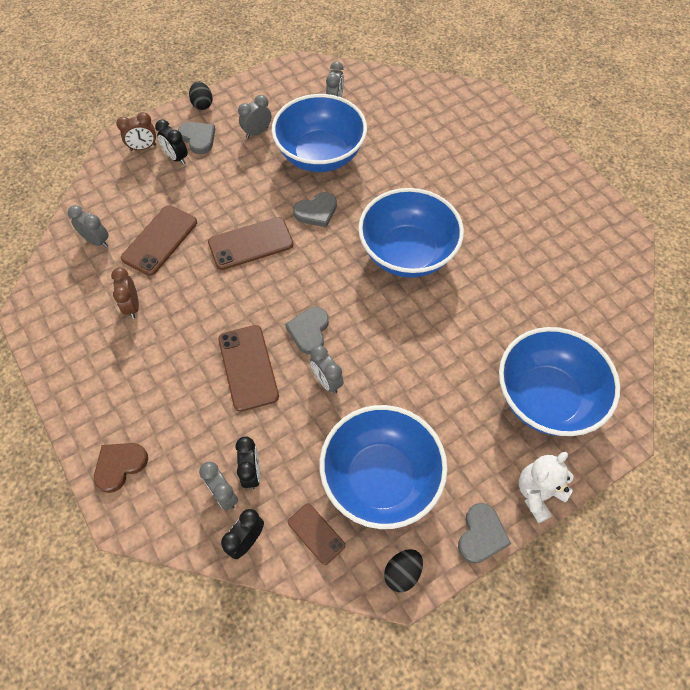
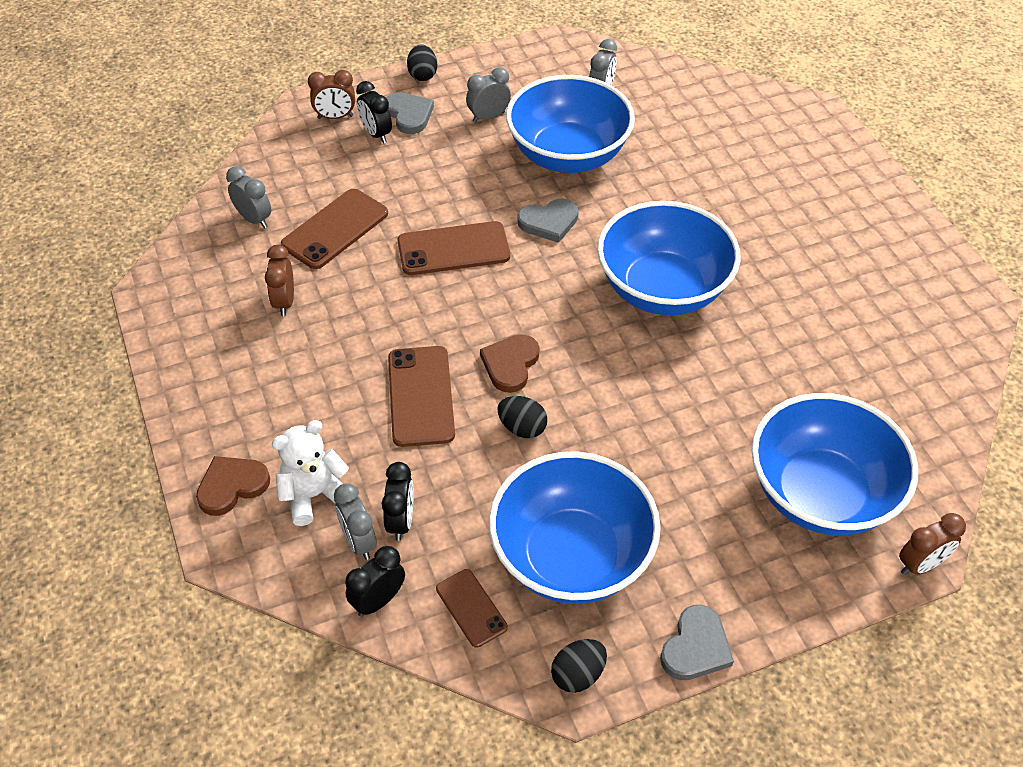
camera: 10 degrees right, 10 degrees down
grey heart [285,307,329,354] -> brown heart [480,334,540,393]
grey clock [310,345,344,394] -> black egg [498,396,547,438]
white teddy bear [519,452,574,523] -> white teddy bear moved to [272,420,349,526]
none -> brown clock [899,513,966,575]

